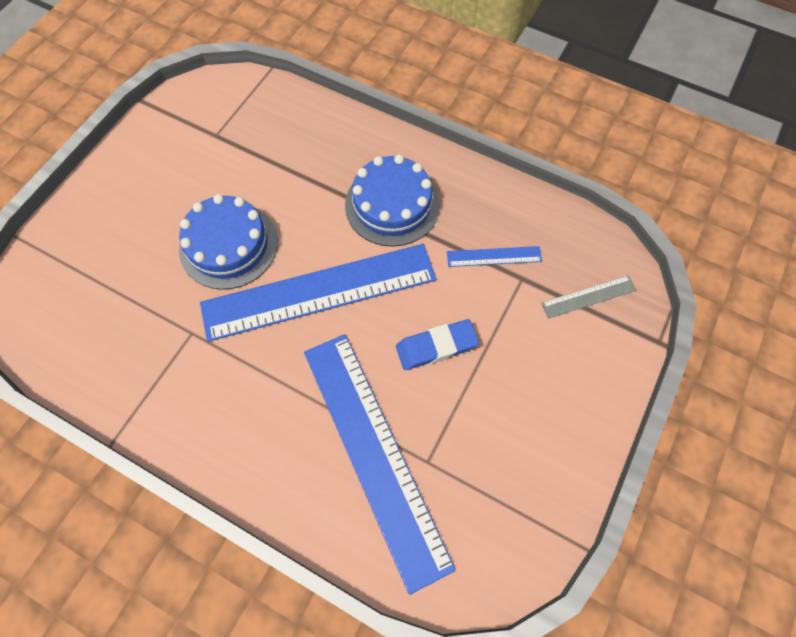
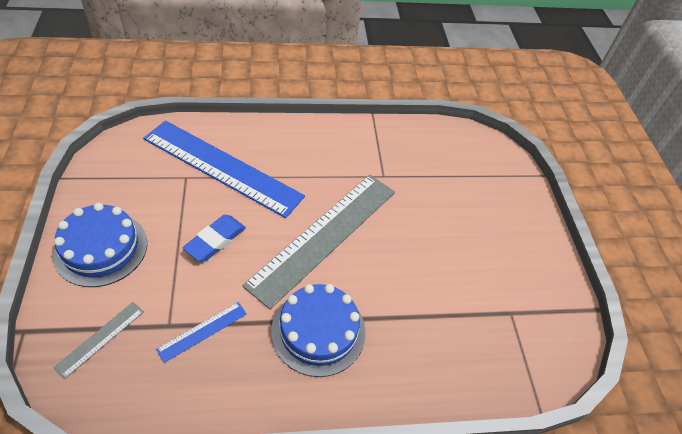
camera: 140 degrees right, 15 degrees down
blue cake [179,194,278,290] -> blue cake moved to [53,203,147,287]
blue ruler [200,244,436,342] -> grey ruler [242,175,395,309]

